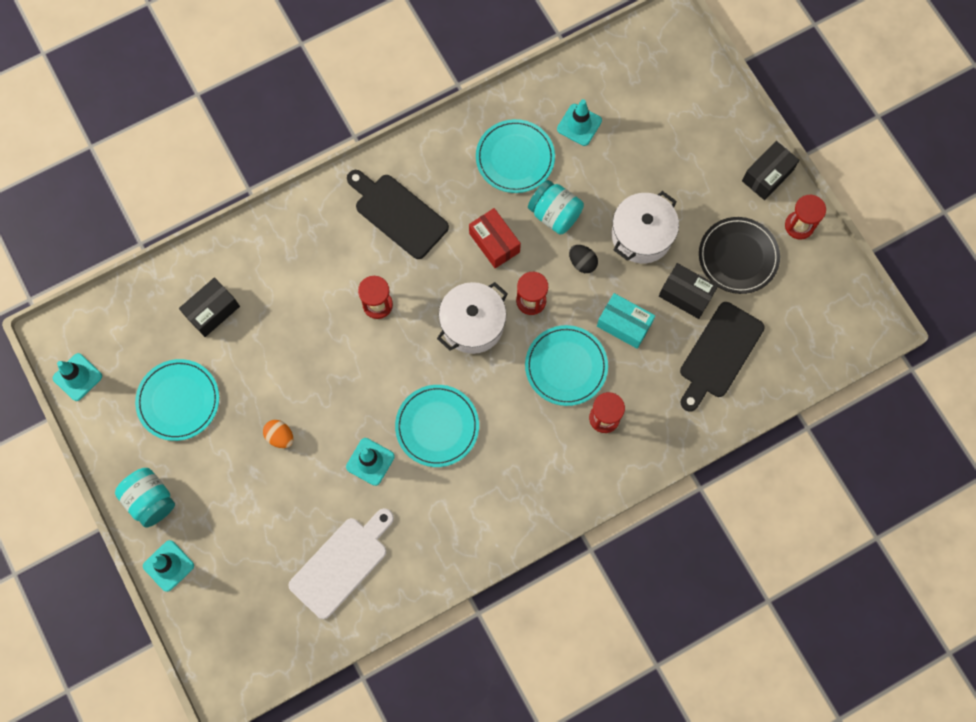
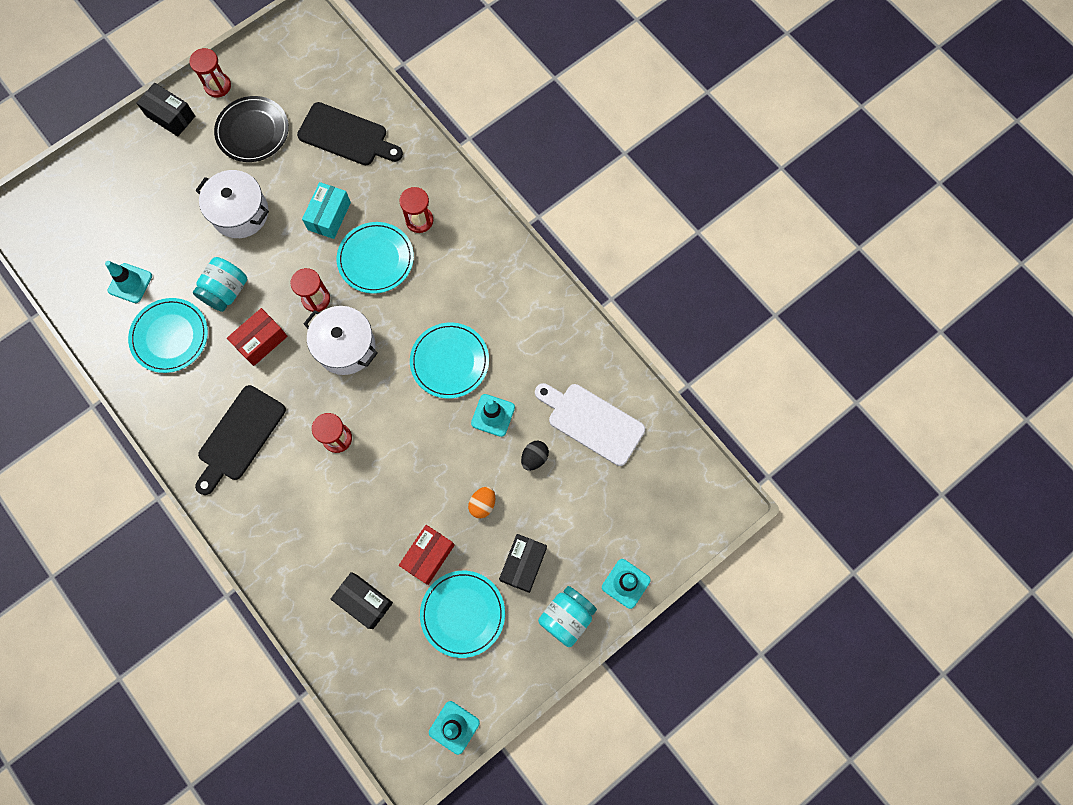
camera: 100 degrees left, 0 degrees up
black egg [569,245,598,273] -> black egg moved to [521,441,549,471]
black box [659,263,718,319] -> black box moved to [499,534,547,593]
none -> red box [399,525,455,585]

